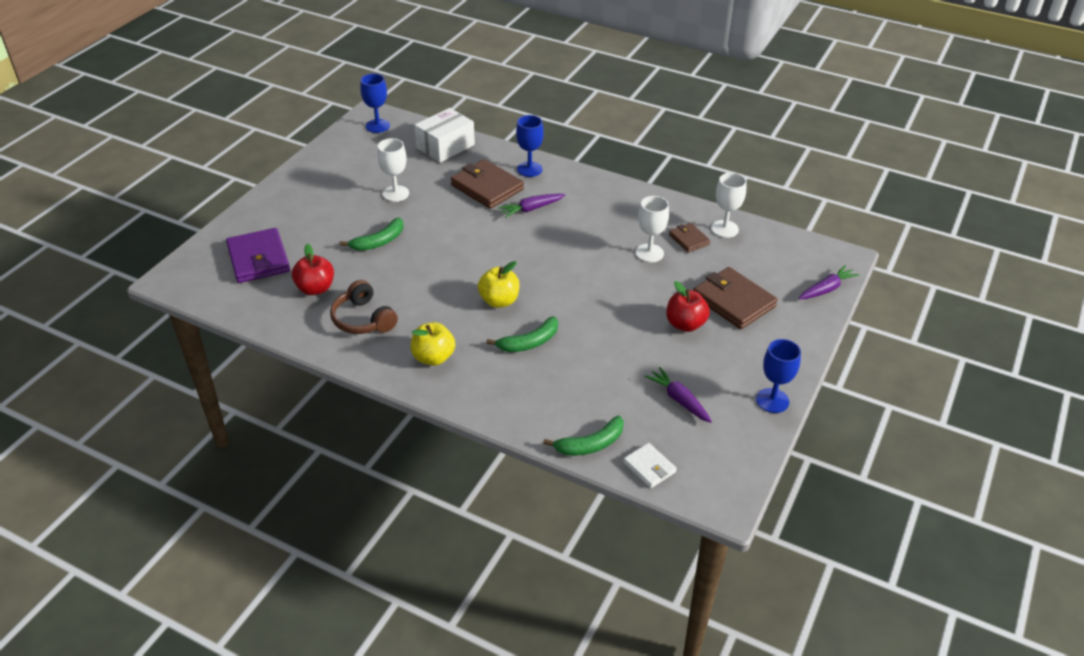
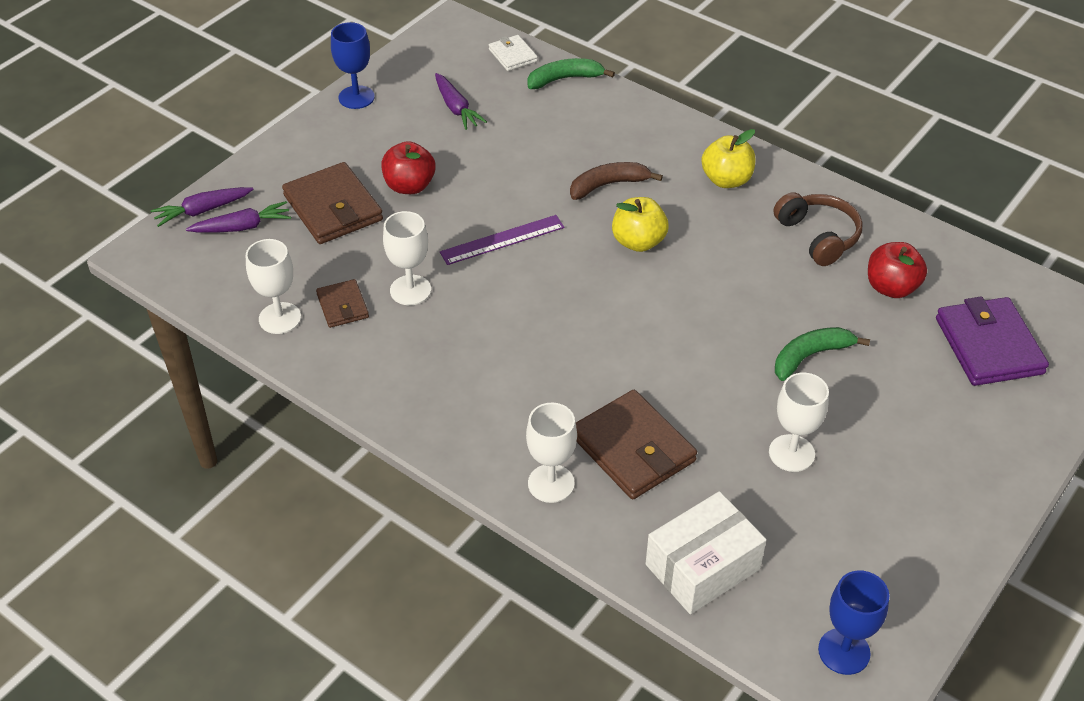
camera: 170 degrees left, 5 degrees up
green banana [486,316,558,352] -> brown banana [570,162,663,200]
purple carrot [498,194,565,218] -> purple carrot moved to [186,201,291,233]
blue goblet [516,115,544,177] -> white goblet [526,403,577,503]
none -> purple ruler [440,215,565,265]

